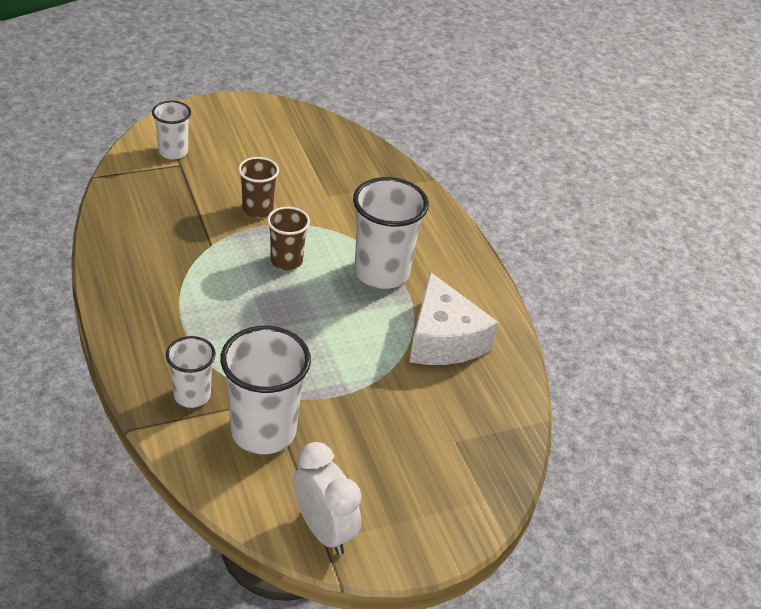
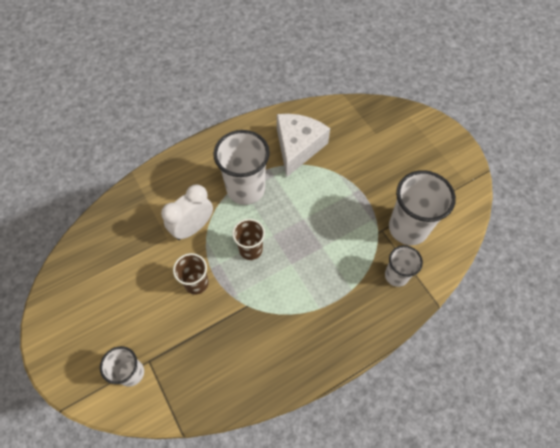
camera: 95 degrees left, 20 degrees up
white clock [294,442,361,555] -> white clock moved to [161,184,213,240]
white cheese [409,272,498,365] -> white cheese turned 45 degrees counterclockwise [277,114,330,177]

